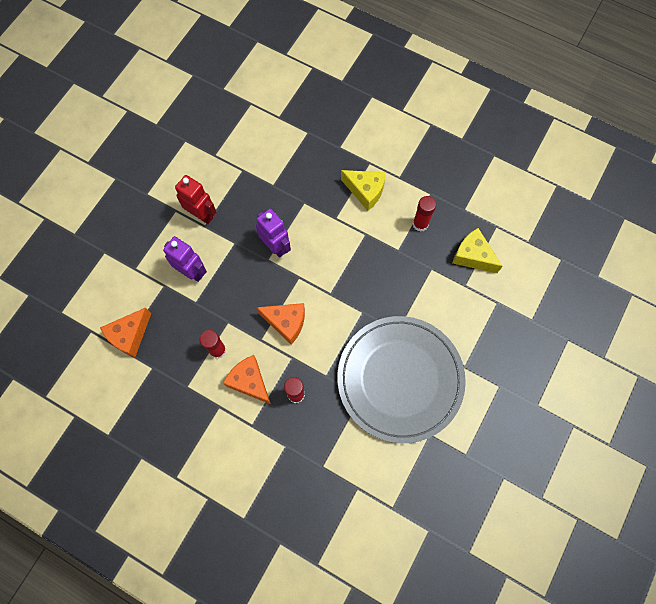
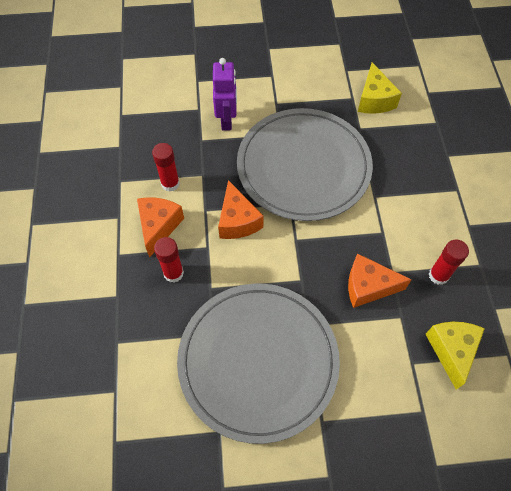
camera: 55 degrees right, 10 degrees down
orange cheese [100,307,151,357] -> orange cheese moved to [348,253,412,308]
red robot [175,175,216,224] -> none
purple robot [256,209,291,258] -> grey plate [237,108,373,221]
yellow cheese [341,170,386,211] -> yellow cheese moved to [358,62,402,114]

